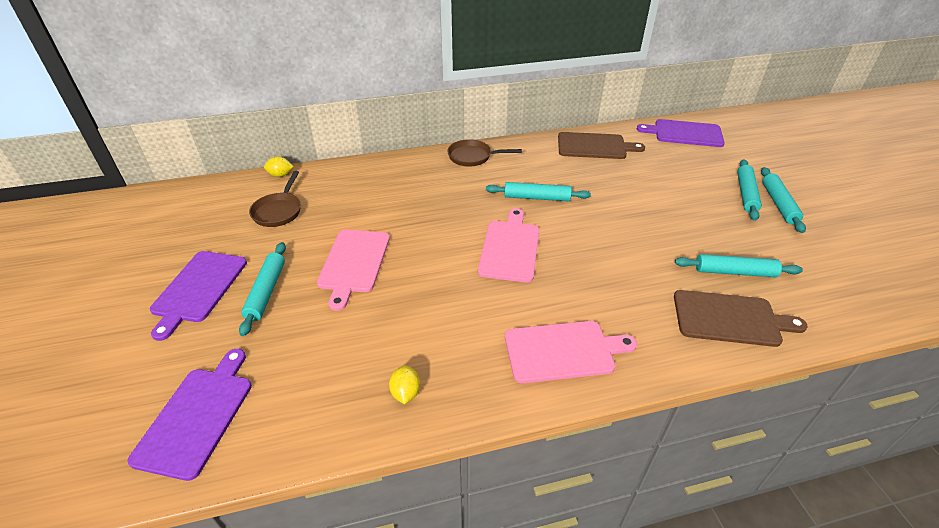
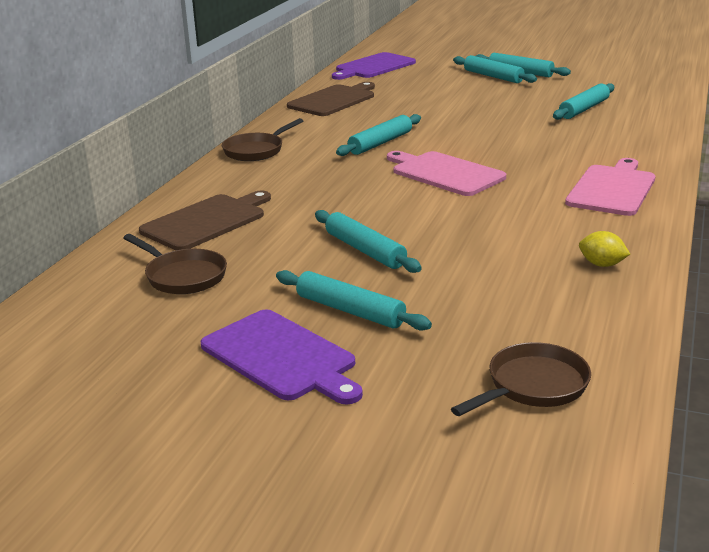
camera: 55 degrees left, 15 degrees down
purple cutting board [127,349,252,481] -> brown pan [451,342,591,416]
yellow lemon [264,156,294,177] -> none
pink cutting board [317,230,390,311] -> turquoise rolling pin [315,210,422,273]
brown cutting board [674,290,808,347] -> brown cutting board moved to [139,190,271,250]

